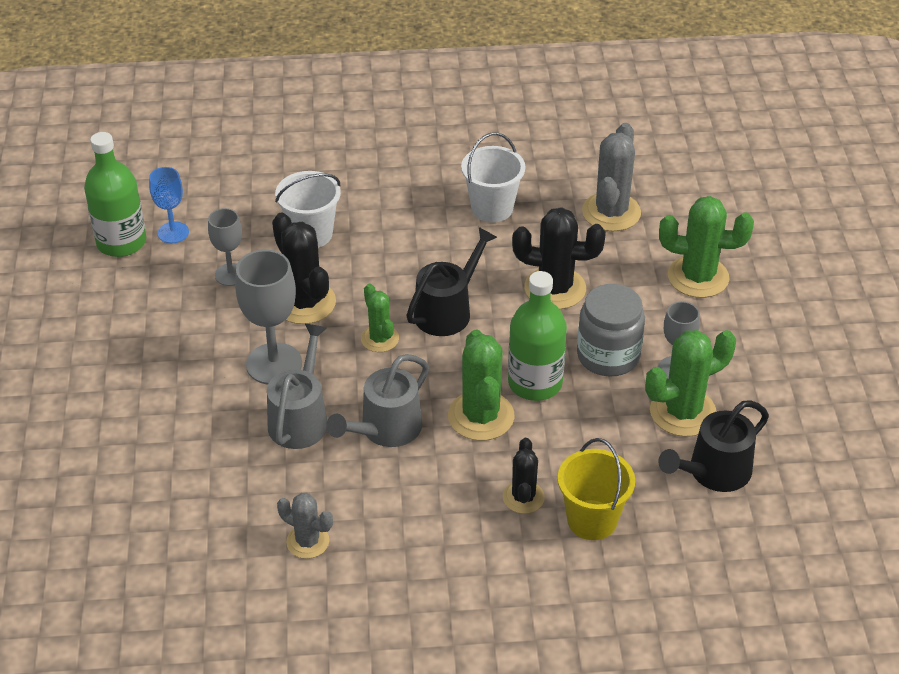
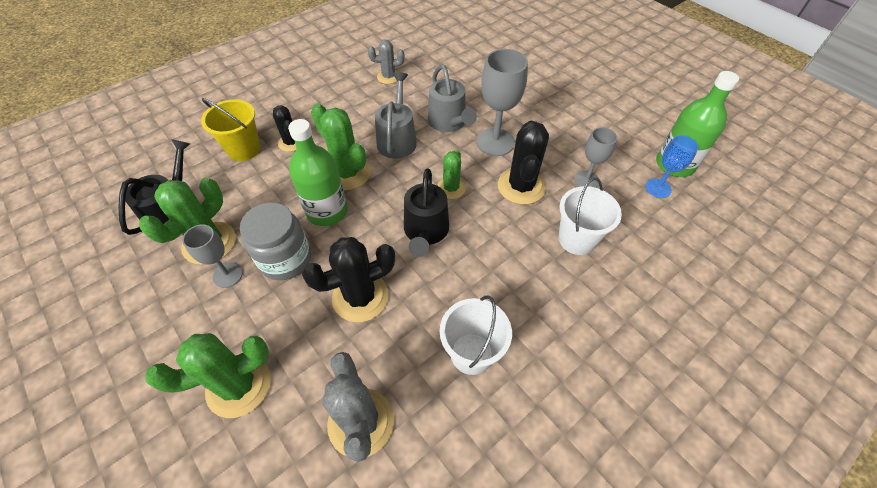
camera: 145 degrees right, 10 degrees up
black cactus [272,213,336,324] -> black cactus turned 75 degrees clockwise [498,121,549,205]
green cactus [361,284,399,352] -> green cactus turned 75 degrees clockwise [437,150,466,199]

